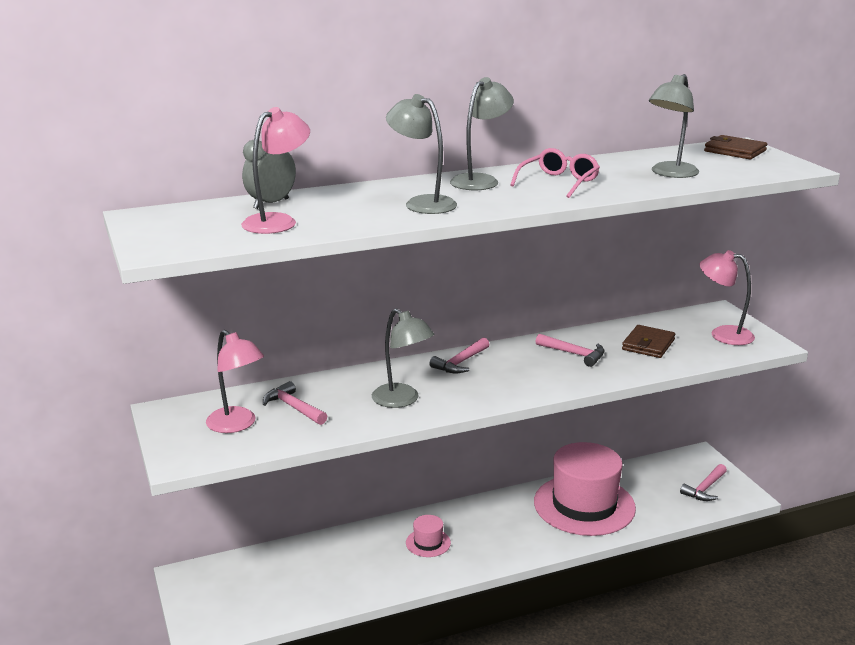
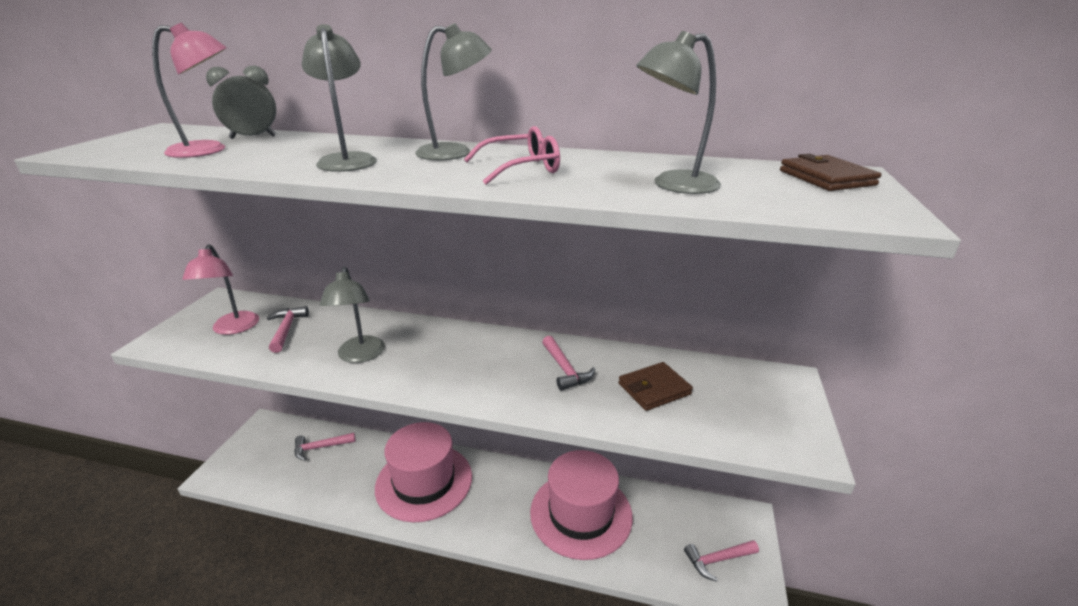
camera: 35 degrees right, 5 degrees up
pink hat [406,515,451,557] -> pink hat [375,422,472,522], size x2.36
pink hammer [429,337,490,374] -> pink hammer moved to [294,433,356,461]
pink lamp [700,250,755,345] -> none

